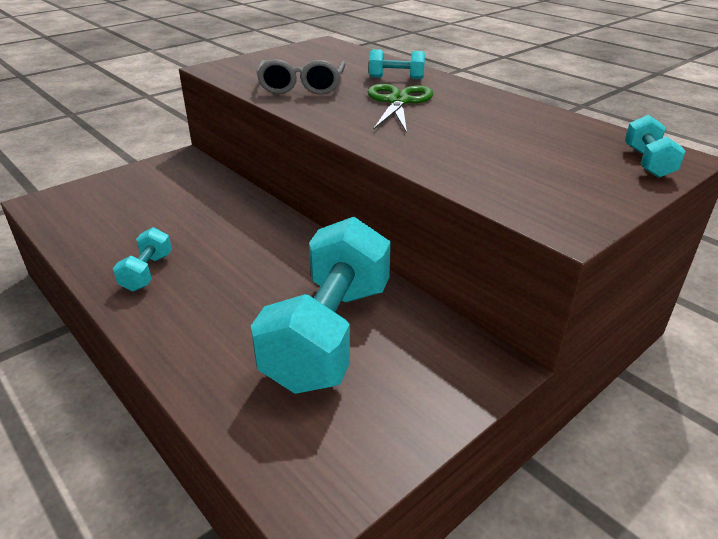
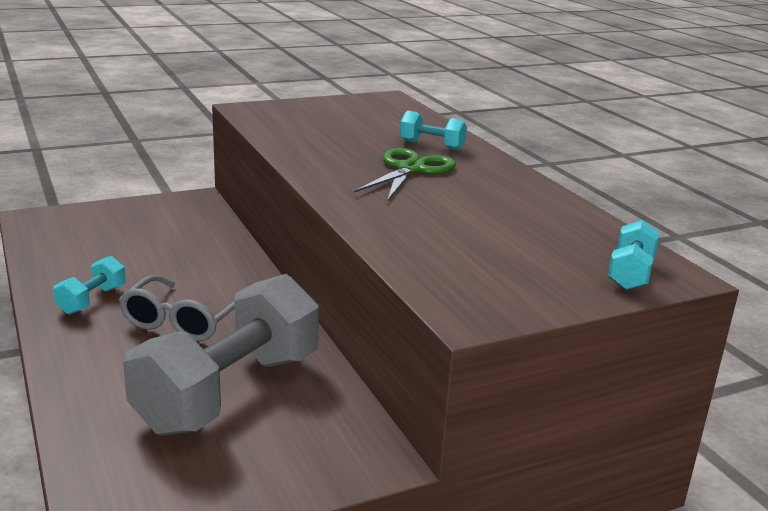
camera: 15 degrees right, 10 degrees down
turquoise dumbbell [251,217,391,394] -> grey dumbbell [123,274,319,436]
grey glasses [256,59,346,95] -> grey glasses moved to [119,275,235,341]

